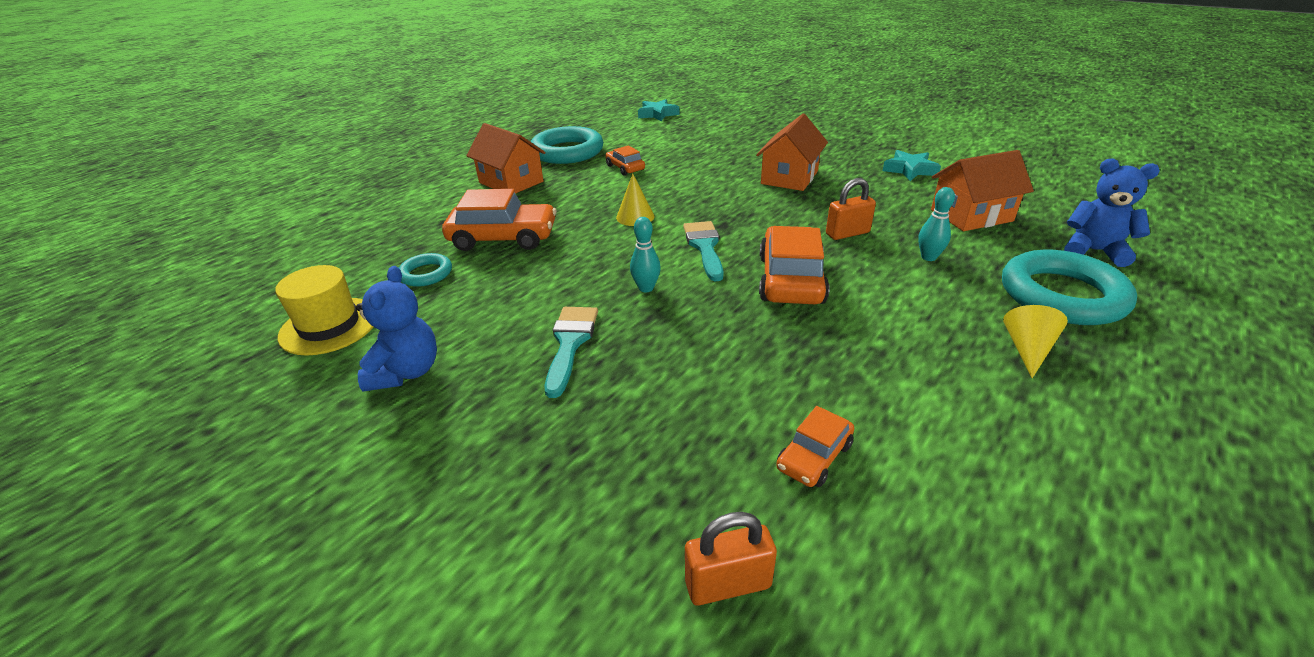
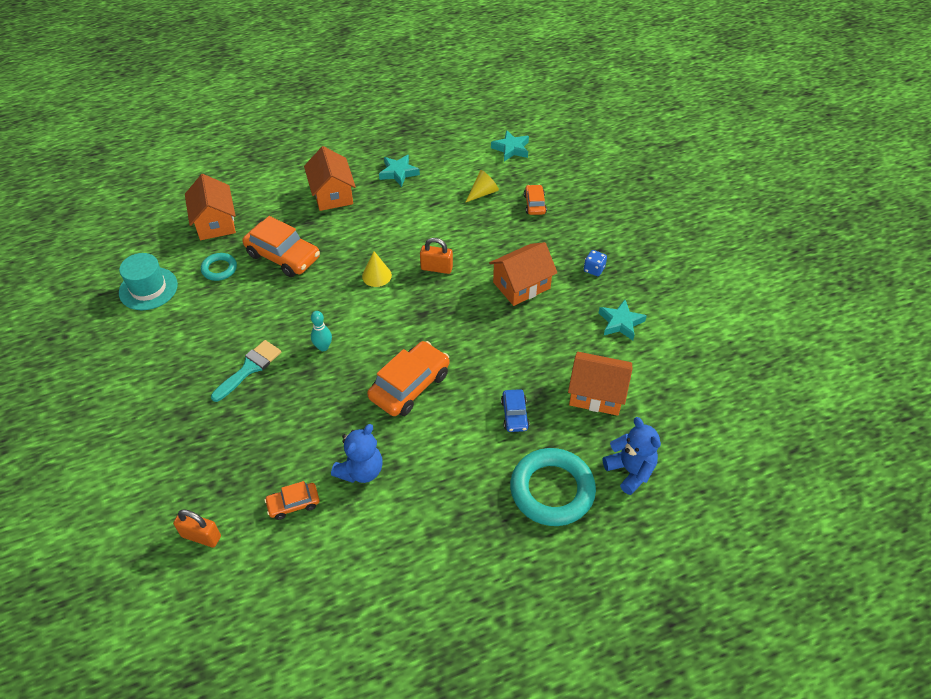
camera: 30 degrees right, 15 degrees up
yellow hat [275,265,373,356] -> turquoise hat [119,253,178,310]
blue teddy bear [356,266,437,392] -> blue teddy bear moved to [331,424,383,483]
turquoise ring [531,126,603,164] -> turquoise star [379,154,420,187]
orange car [605,145,645,175] -> orange car moved to [524,185,547,215]
turquoise brush [683,221,724,281] -> none
orange padlock [826,178,876,240] -> orange padlock moved to [420,238,453,274]
turquoise bowling pin [918,187,955,261] -> blue car [501,389,530,432]
yellow cone [1003,305,1068,378] -> yellow cone moved to [465,170,499,203]
none -> orange house [185,174,236,240]
none -> blue dice [584,250,607,276]

